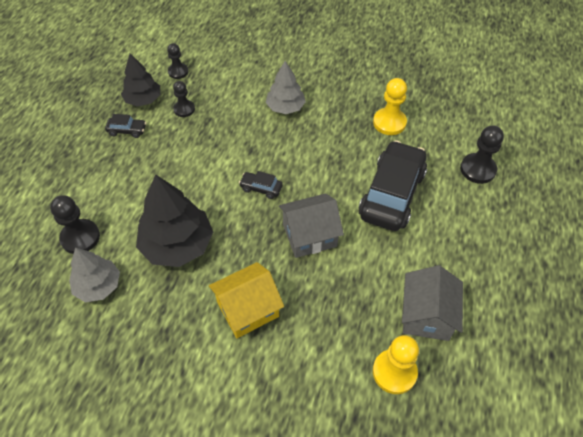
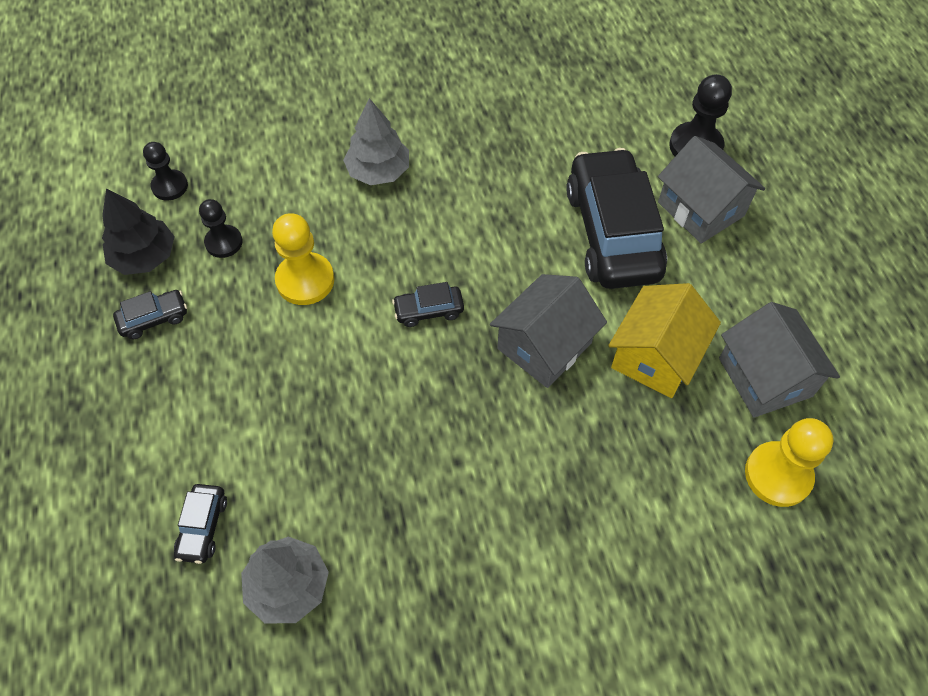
camera: 30 degrees left, 5 degrees up
black pawn [50,195,100,254] -> black car [174,484,227,564]
black tree [136,174,213,267] -> none
yellow house [209,262,284,338] -> yellow house moved to [608,283,721,398]
yellow pawn [373,78,407,135] -> yellow pawn moved to [272,213,334,305]
none -> grey house [658,136,766,244]

